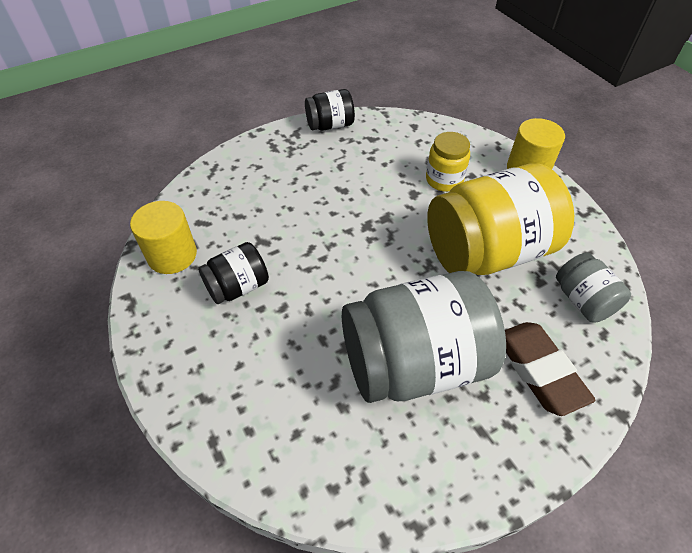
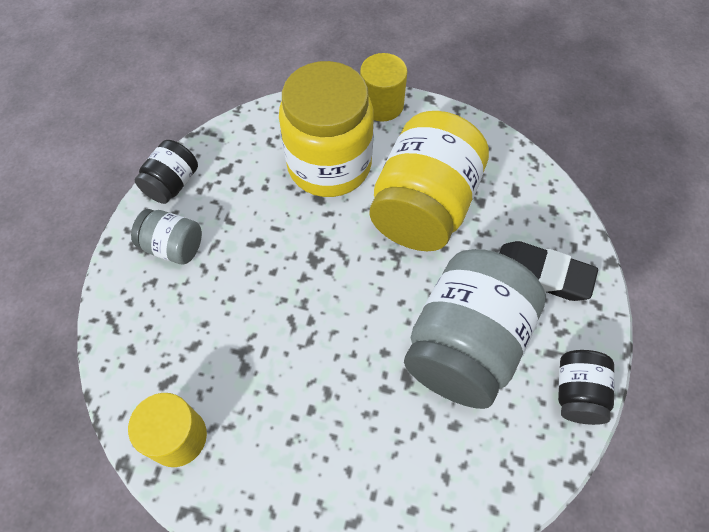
camera: 45 degrees left, 10 degrees up
black jar [198,242,269,304] -> black jar moved to [558,350,615,425]
yellow jar [426,132,470,192] -> yellow jar [279,61,374,197], size x2.06
brown eraser [505,322,595,416] -> black eraser [500,241,598,301]
grey jar [556,253,631,323] -> grey jar moved to [131,209,202,265]

